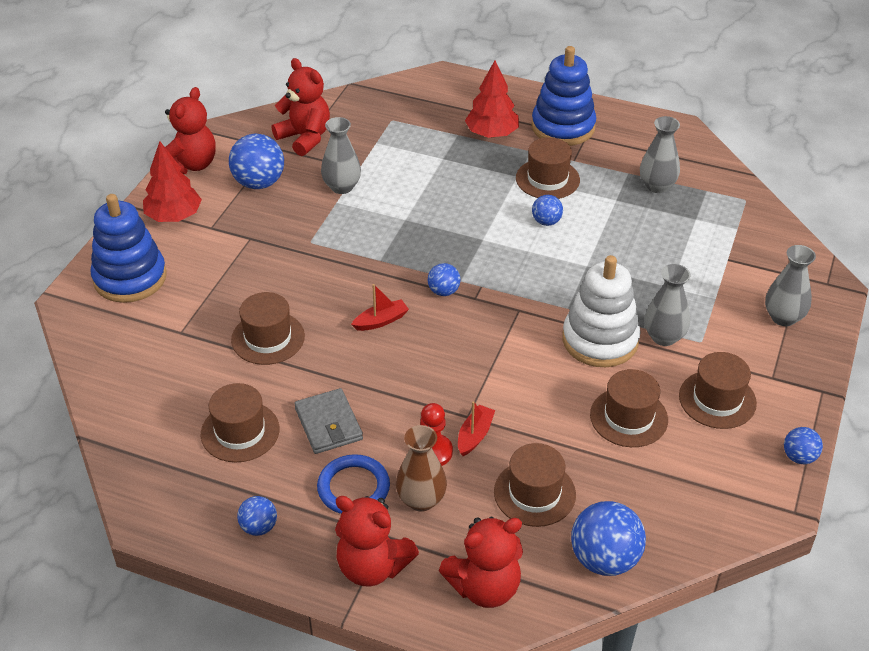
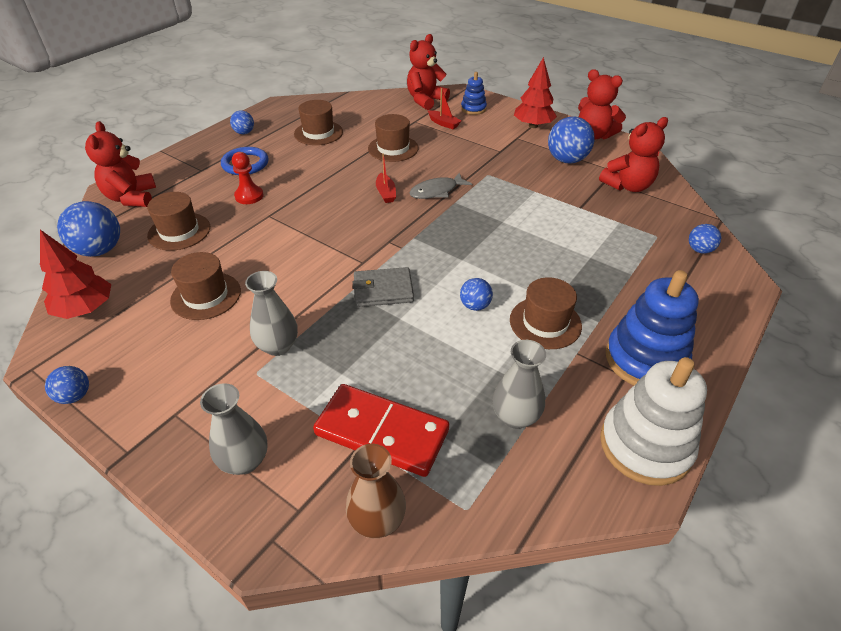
camera: 105 degrees right, 0 degrees up
blue stacking toy [90,194,167,303] -> blue stacking toy [461,72,487,115], size x0.53
grey wallet [294,388,363,454] -> grey wallet moved to [353,267,414,307]
grey vase [321,117,361,194] -> none
red teddy bear [335,496,419,586] -> red teddy bear moved to [407,34,450,110]
brown vase [396,425,447,512] -> brown vase moved to [346,444,406,538]
blue ball [428,263,461,296] -> blue ball moved to [689,224,721,254]
red boat [458,401,495,456] -> red boat moved to [428,88,462,129]
red tree [465,61,519,138] -> red tree moved to [40,230,111,319]
white stacking toy [563,255,640,367] -> white stacking toy moved to [600,357,707,486]
brown hat [679,352,757,429] -> none
none -> red domino [313,384,449,477]
none -> grey fish [409,173,472,199]

